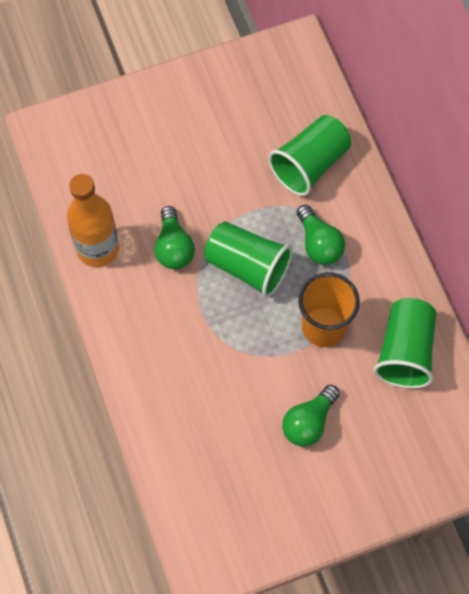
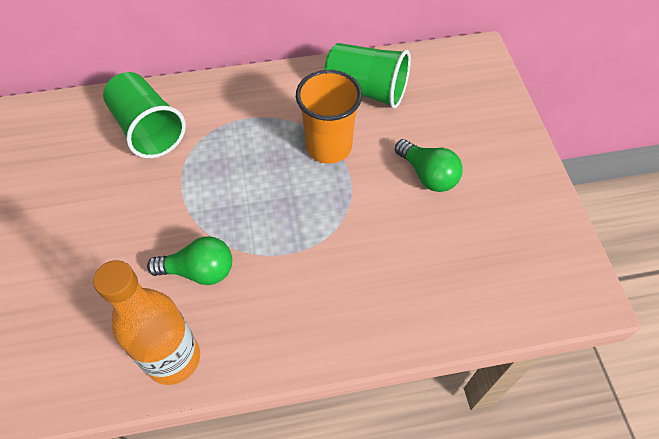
camera: 80 degrees left, 10 degrees down
green cup [204,221,293,298] -> none
green light bulb [297,205,345,265] -> none

